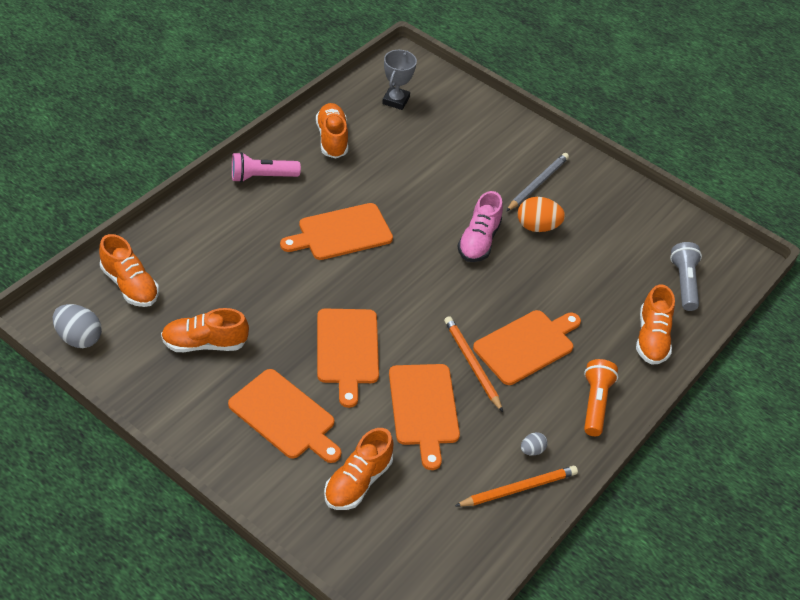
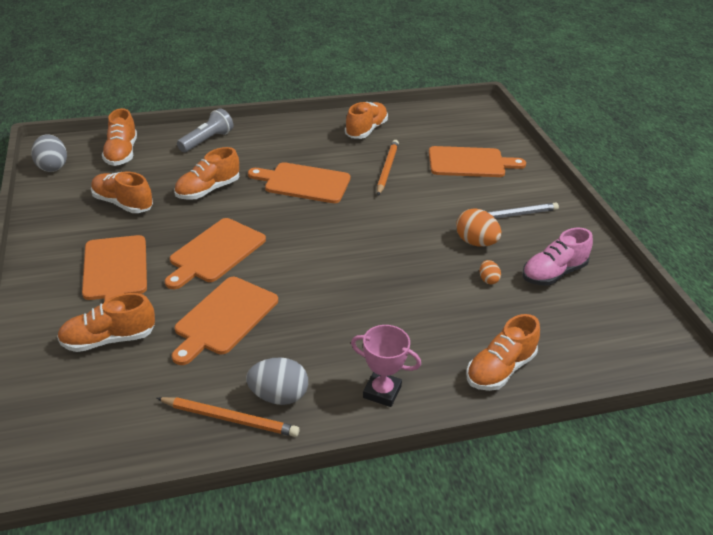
camera: 40 degrees right, 10 degrees down
pink flashlight [232,152,301,182] -> none
grey trophy [382,50,417,110] -> none
orange pencil [444,316,503,412] -> orange pencil moved to [377,140,399,195]
pink shoe [457,191,503,262] -> pink shoe moved to [522,228,593,286]
orange cutting board [473,310,581,385] -> orange cutting board moved to [429,146,526,177]
grey egg [521,432,548,456] -> grey egg [246,357,308,405], size x1.86
orange flashlight [584,359,618,436] -> pink trophy [351,325,421,407]
grey flashlight [670,242,702,311] -> grey flashlight moved to [177,108,233,152]
none -> orange shoe [174,147,239,200]
none -> orange egg [480,260,501,284]

